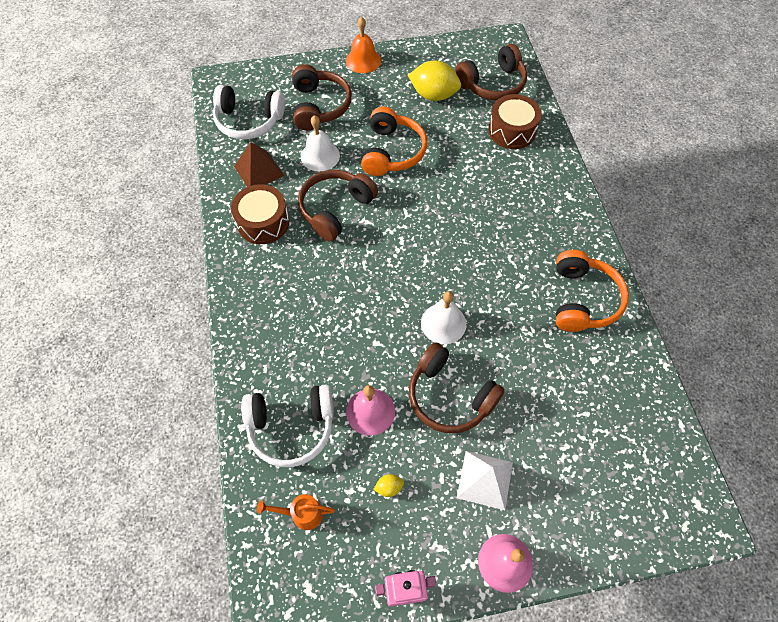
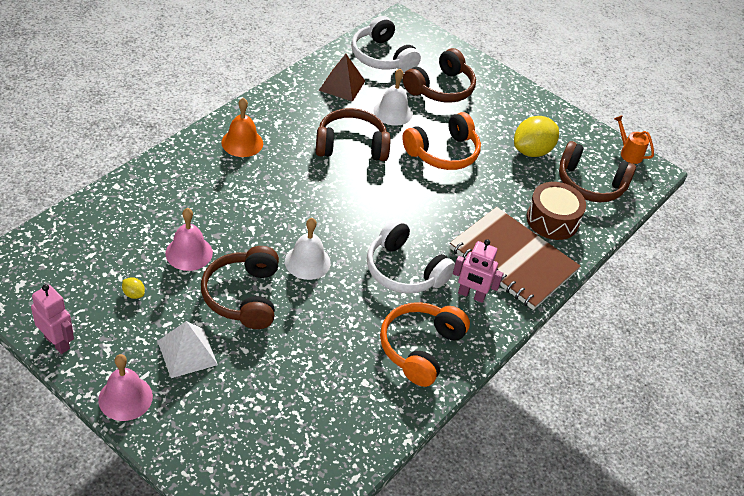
camera: 45 degrees right, 15 degrees down
brown drum [231,184,289,244] -> none
white headphones [241,384,334,467] -> white headphones moved to [367,219,455,293]
orange watering can [257,494,335,530] -> orange watering can moved to [614,115,654,164]
orange bell [346,17,381,73] -> orange bell moved to [221,98,263,157]
yellow lemon [408,61,461,101] -> yellow lemon turned 75 degrees clockwise [514,116,559,157]
orange headphones [556,250,629,332] -> orange headphones turned 150 degrees clockwise [380,302,470,387]
none -> brown notebook [450,207,581,310]
none -> pink robot [453,239,503,303]

